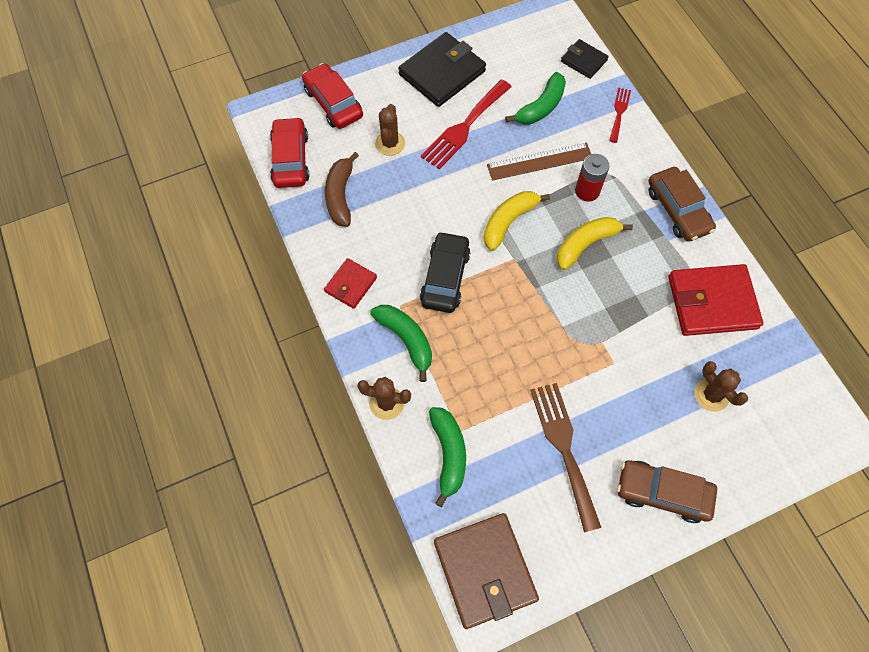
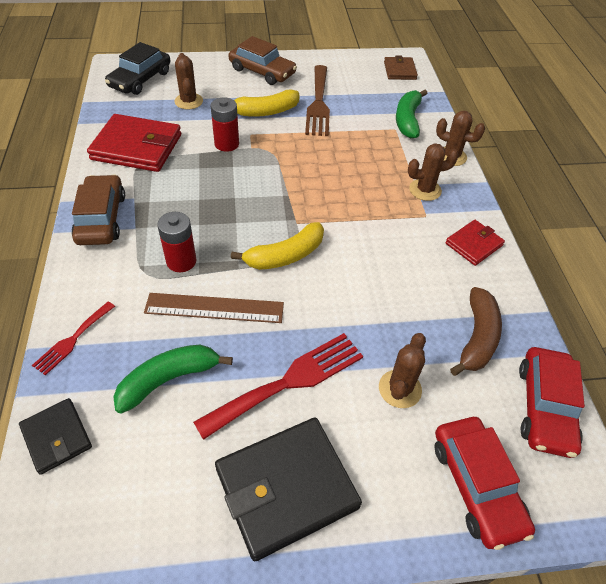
camera: 165 degrees left, 15 degrees down
green banana [370,305,432,382] -> brown cactus [408,143,459,201]
black car [420,231,471,313] -> black car moved to [105,42,170,95]
brown wallet [434,513,539,629] -> brown wallet [384,55,418,80], size x0.54
yellow banana [557,217,633,270] -> yellow banana moved to [234,89,299,117]
none -> red battery [211,97,239,152]

